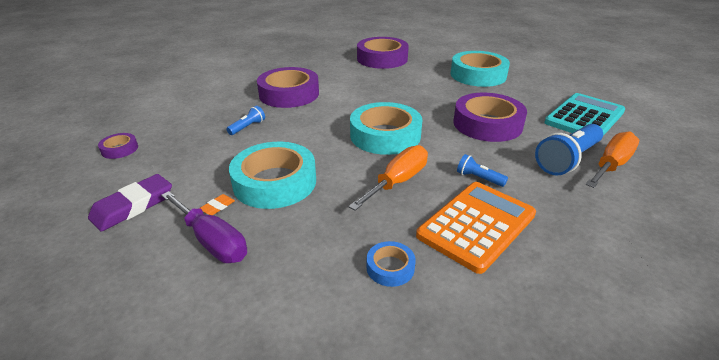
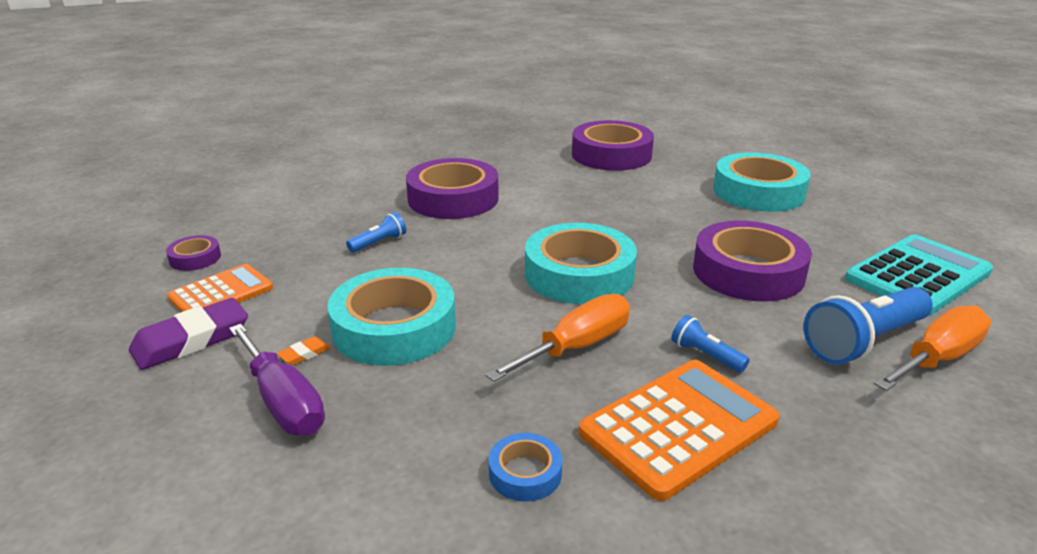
camera: 10 degrees right, 5 degrees down
none -> orange calculator [167,264,273,312]

